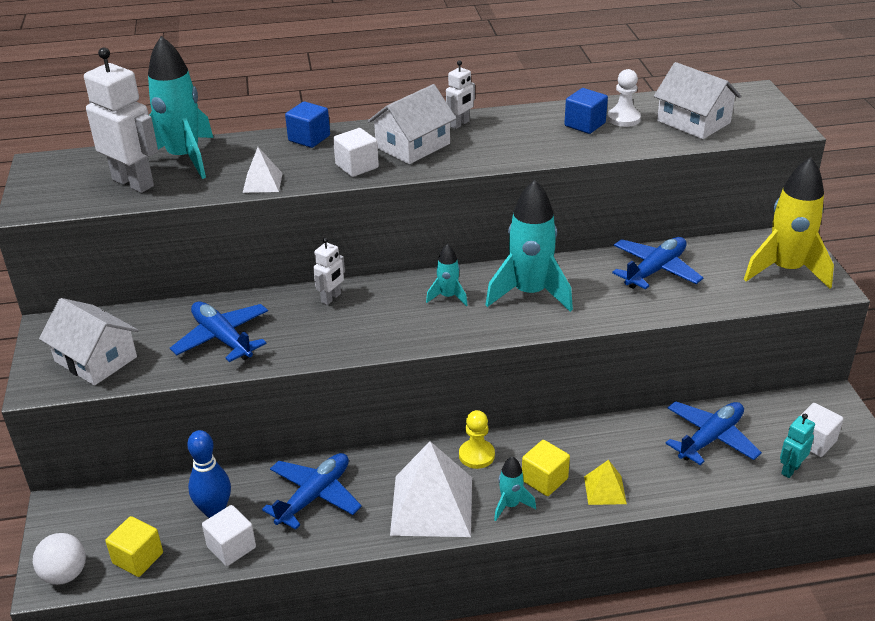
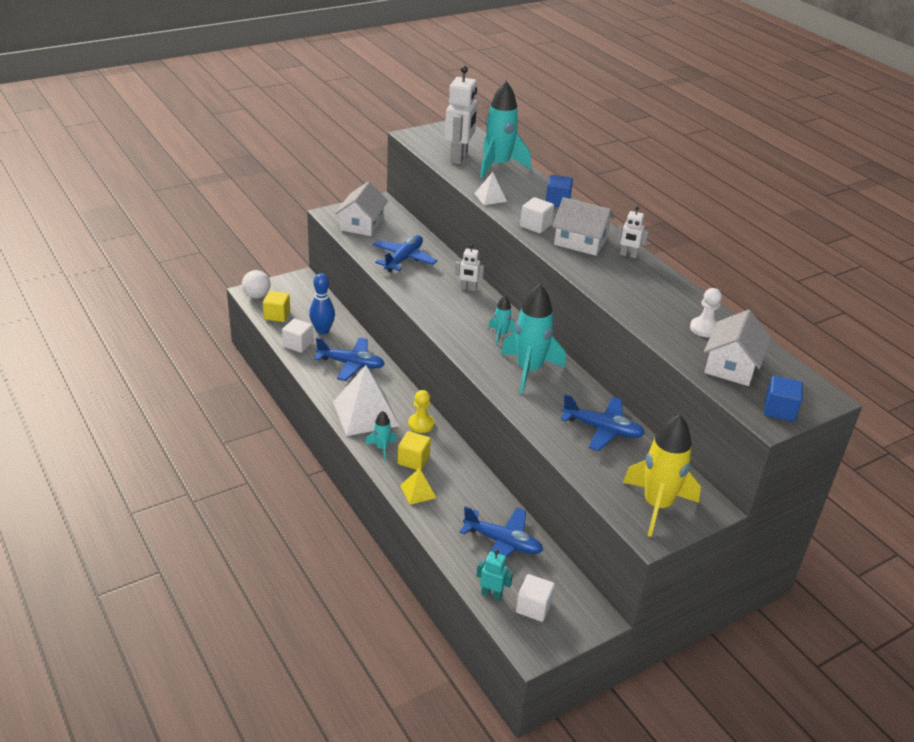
camera: 65 degrees right, 0 degrees up
blue cube [564,88,608,134] -> blue cube moved to [764,376,803,422]

